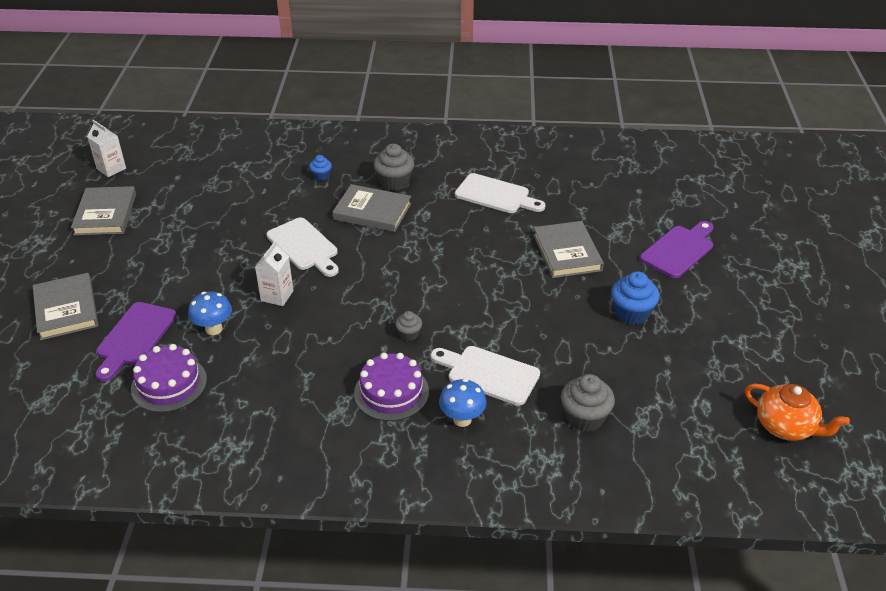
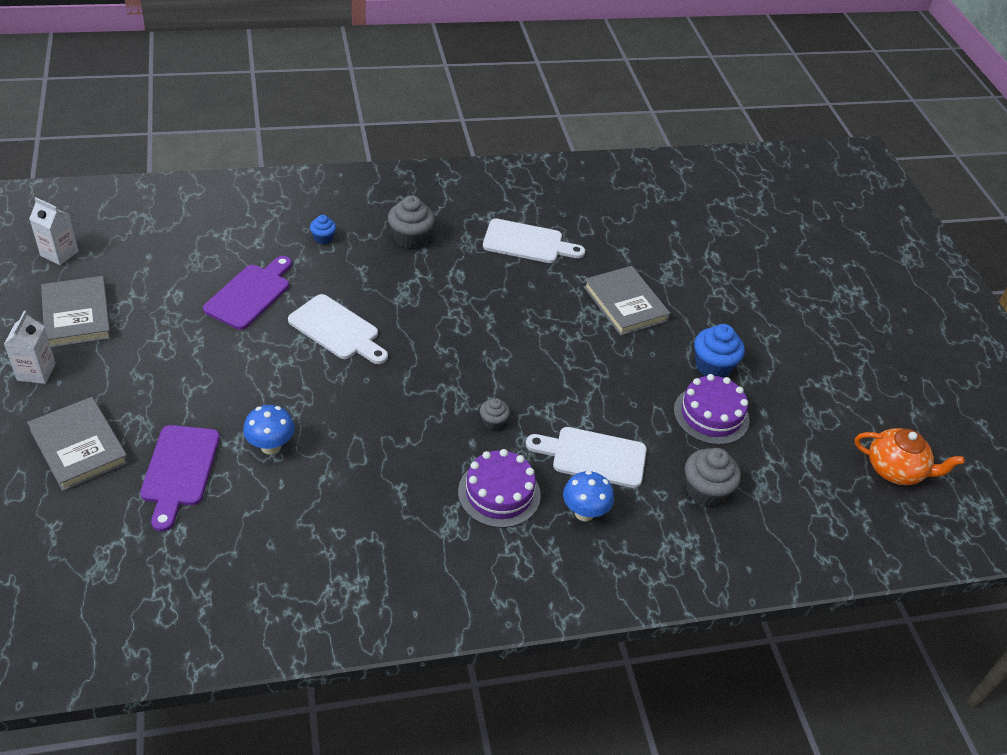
camera: 20 degrees left, 5 degrees up
purple cake [131,344,207,412] -> purple cake moved to [674,374,750,445]
white carton [255,241,294,306] -> white carton moved to [4,310,56,384]
grey book [333,184,411,232] -> none
purple cutting board [640,221,713,278] -> purple cutting board moved to [203,256,292,330]

